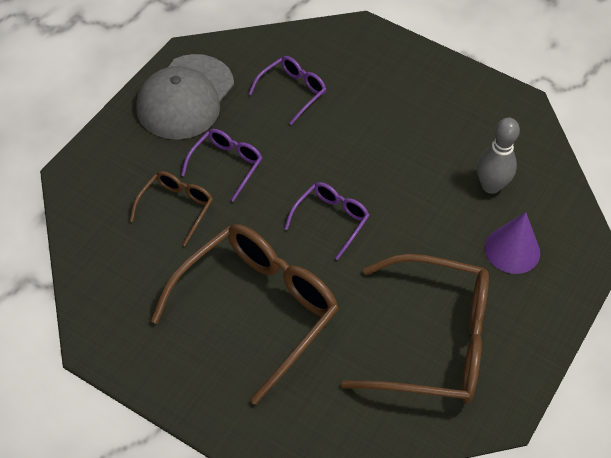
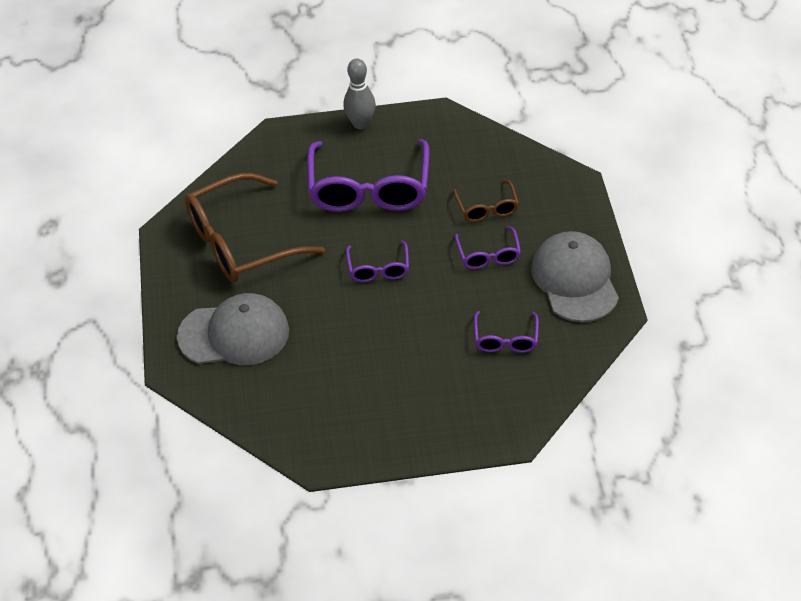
camera: 145 degrees right, 5 degrees down
brown glasses [151,224,339,405] -> purple glasses [307,139,430,212]
grey bowling pin [477,118,520,194] -> grey bowling pin moved to [343,59,376,129]
purple cone [485,212,540,274] -> grey cap [177,293,289,365]

